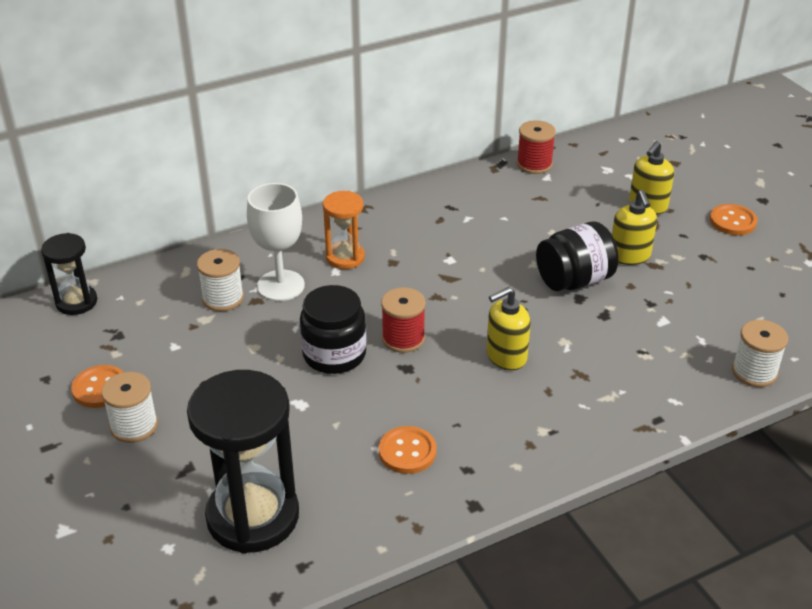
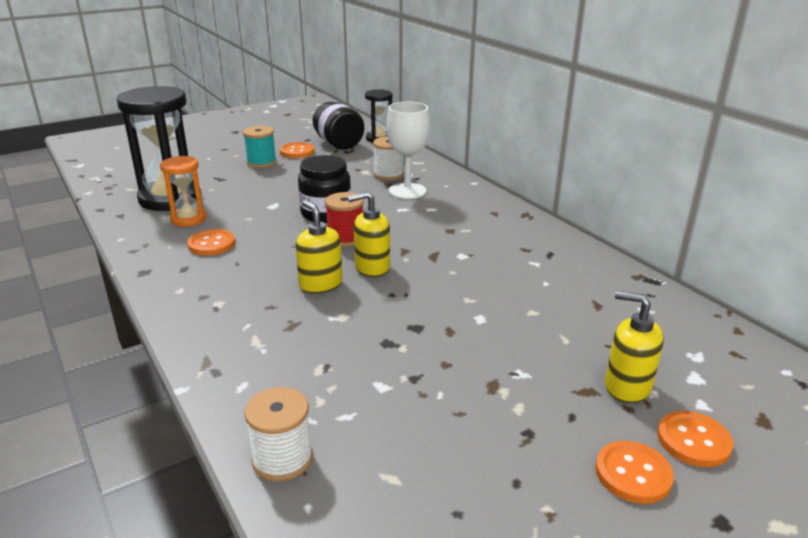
camera: 85 degrees right, 10 degrees down
white spool [101,372,158,443] -> turquoise spool [243,126,277,168]
orange hourglass [323,191,365,269] -> orange hourglass moved to [160,156,206,227]
red spool [517,120,556,174] -> none
black jar [536,221,619,291] -> black jar moved to [313,102,364,150]
yellow soap dispenser [612,190,657,265] -> yellow soap dispenser moved to [348,191,390,277]
none -> orange button [657,411,733,467]

